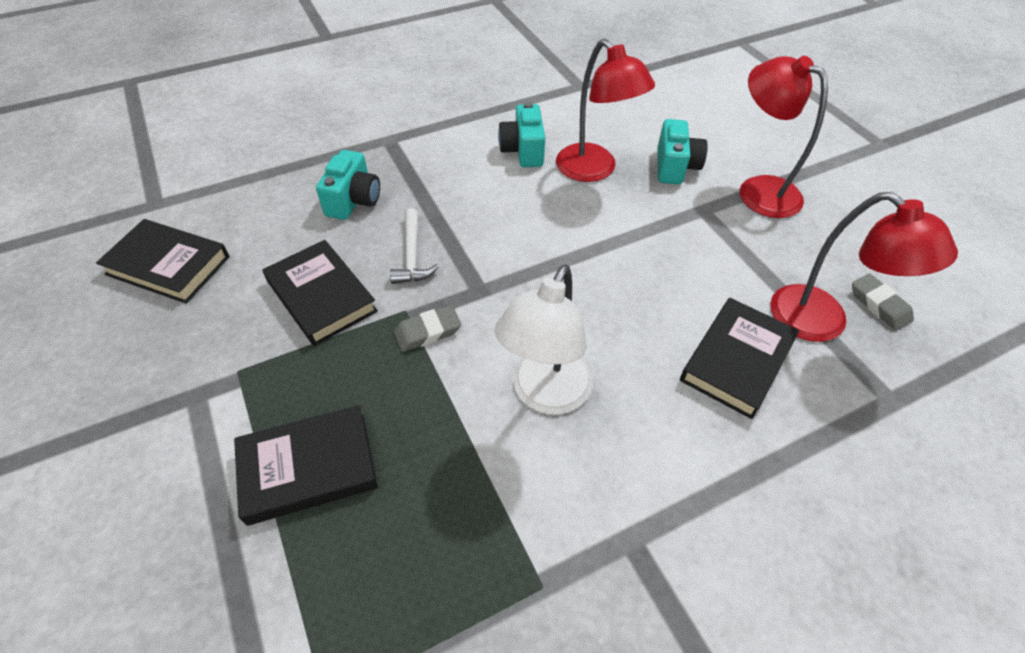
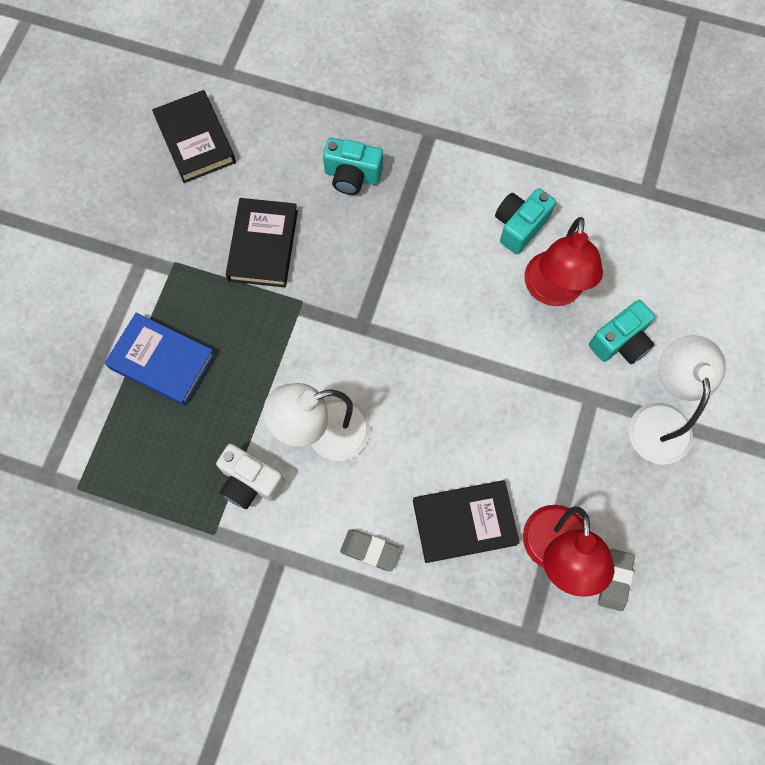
camera: 45 degrees right, 20 degrees up
black book [234,405,378,526] -> blue book [105,313,215,406]
turquoise camera [316,150,380,220] -> turquoise camera turned 45 degrees clockwise [323,138,383,195]
white hammer [390,208,439,284] -> none
grey eraser [394,305,461,352] -> grey eraser moved to [340,529,400,571]
red lamp [740,56,828,218] -> white lamp [629,335,725,465]
none -> white camera [216,444,285,509]

